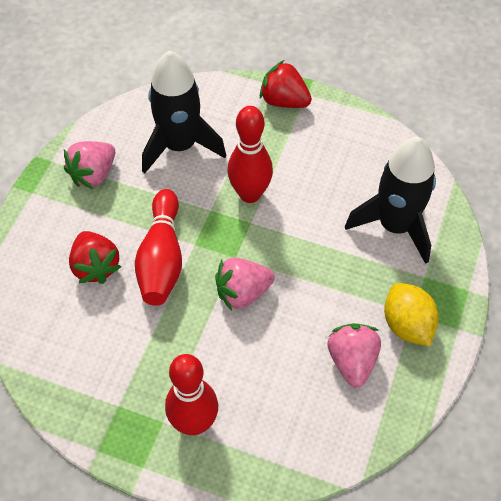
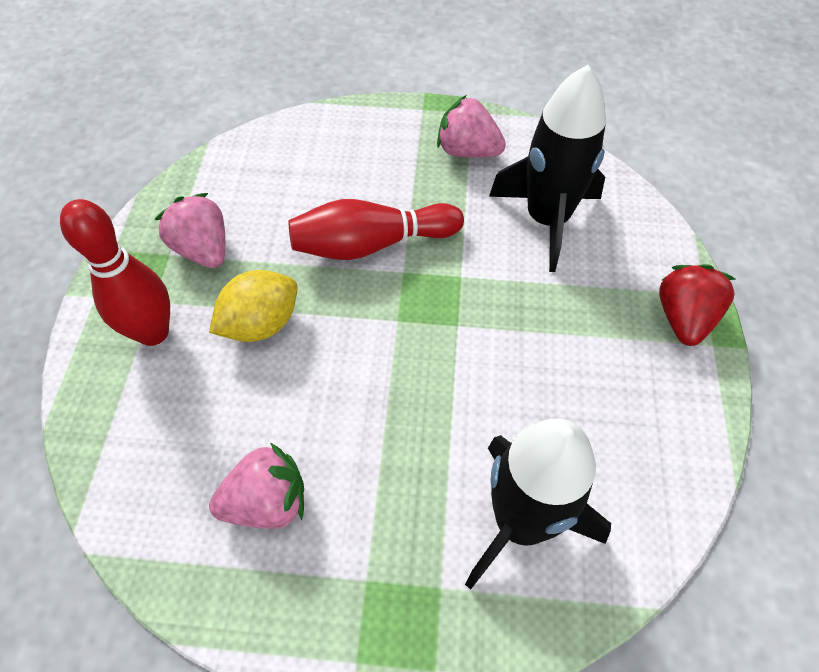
camera: 75 degrees right, 0 degrees up
red strawberry [69,231,121,284] -> none
pink strawberry [215,257,275,311] -> pink strawberry moved to [155,193,225,268]
red bowling pin [228,106,273,203] -> none
yellow lemon [384,283,439,346] -> yellow lemon moved to [209,270,298,342]

